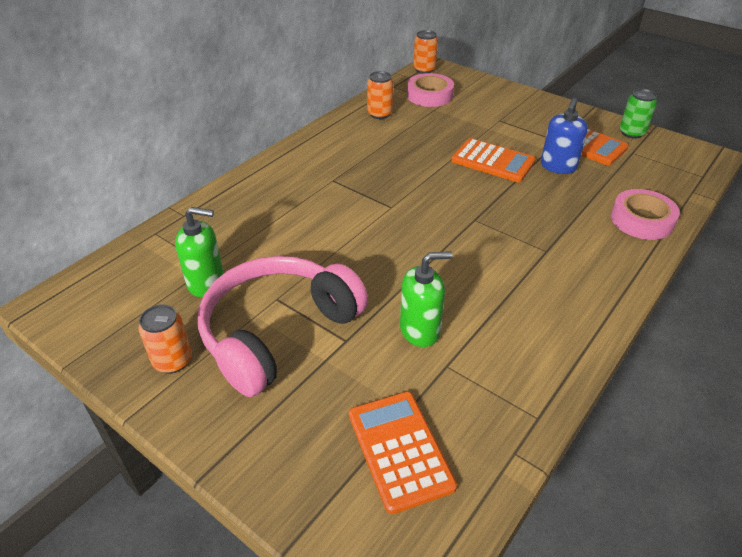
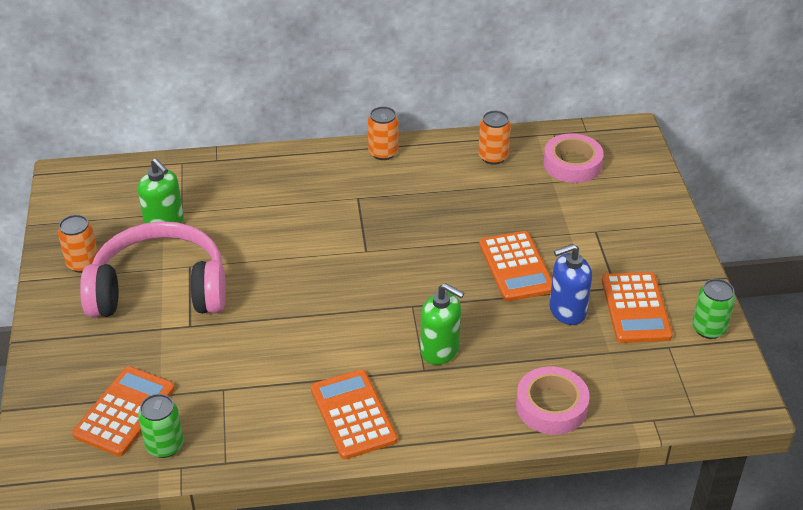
camera: 45 degrees right, 0 degrees up
green soap dispenser [400,251,452,347] -> green soap dispenser moved to [420,283,464,365]
orange can [413,30,438,74] -> orange can moved to [368,106,398,160]
none -> green can [138,394,184,458]
none -> orange calculator [311,369,398,459]

